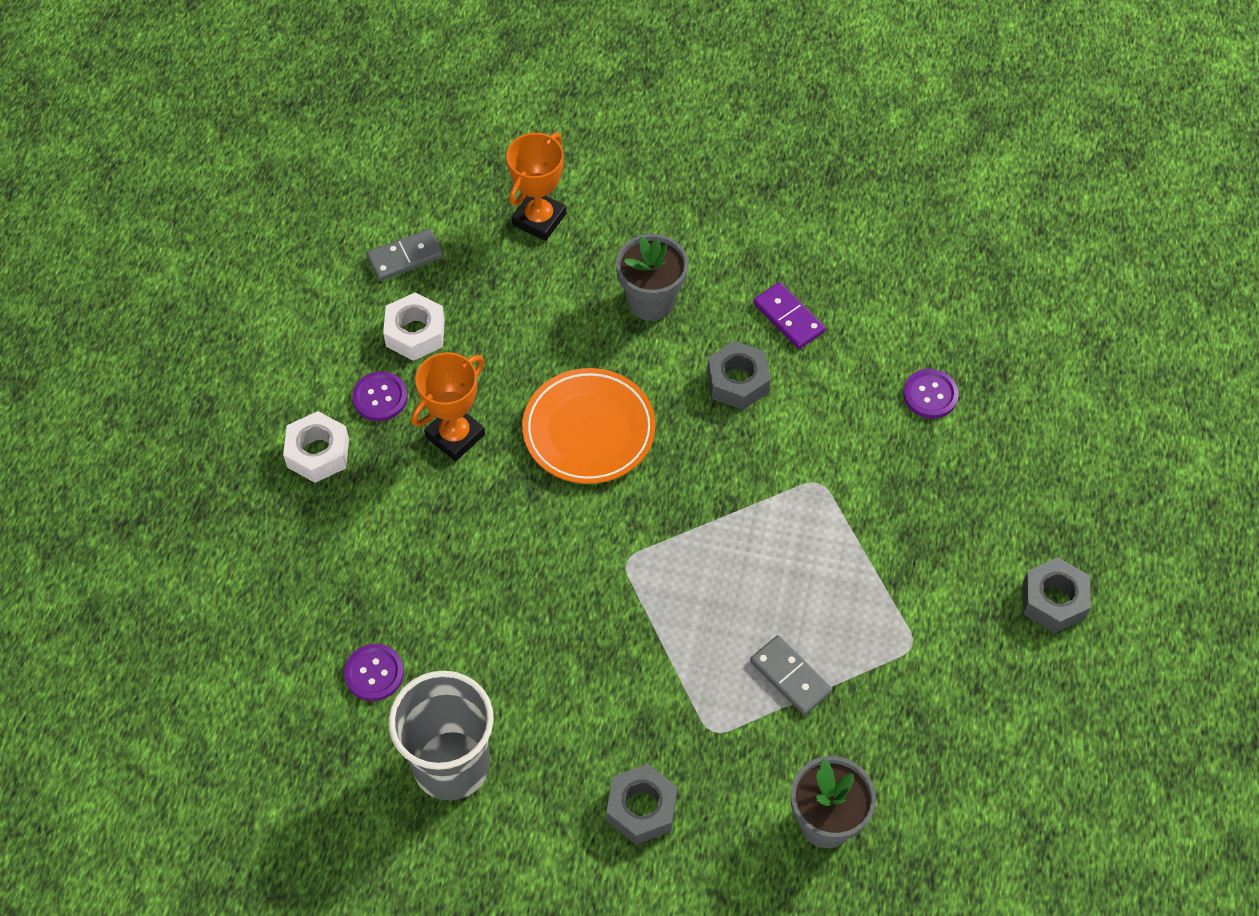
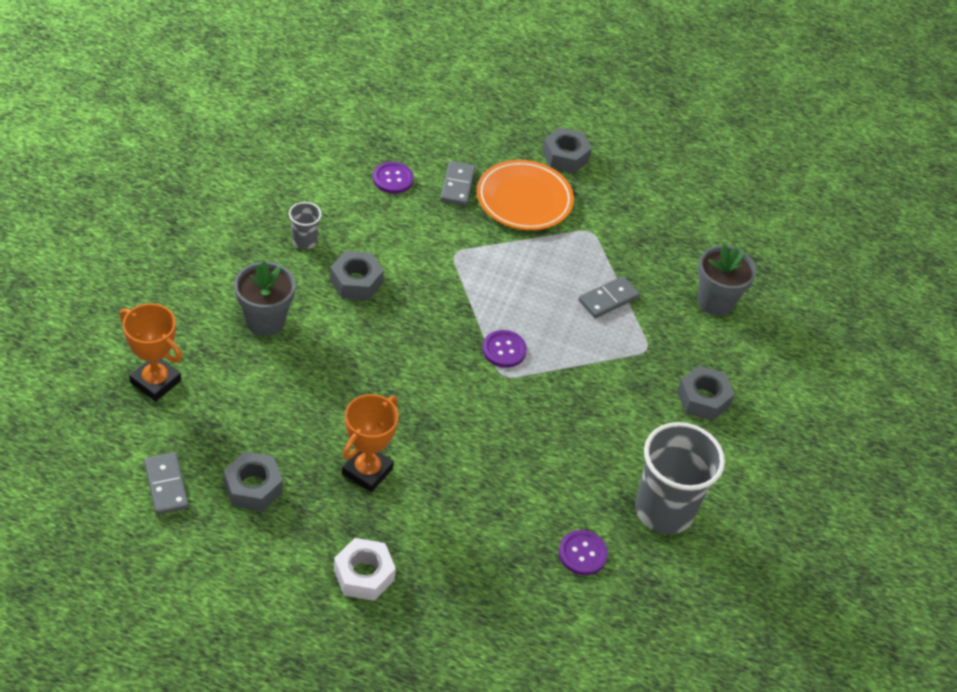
camera: 90 degrees left, 10 degrees down
purple button [352,371,408,421] -> purple button moved to [482,330,527,368]
white nut [383,292,445,361] -> grey nut [223,452,283,511]
orange trophy [411,352,485,461] -> orange trophy turned 75 degrees clockwise [342,394,399,492]
orange plate [522,368,656,484] -> orange plate moved to [477,160,574,230]
purple domino [753,282,825,349] -> grey cup [289,202,322,249]
none -> grey domino [440,161,475,206]

